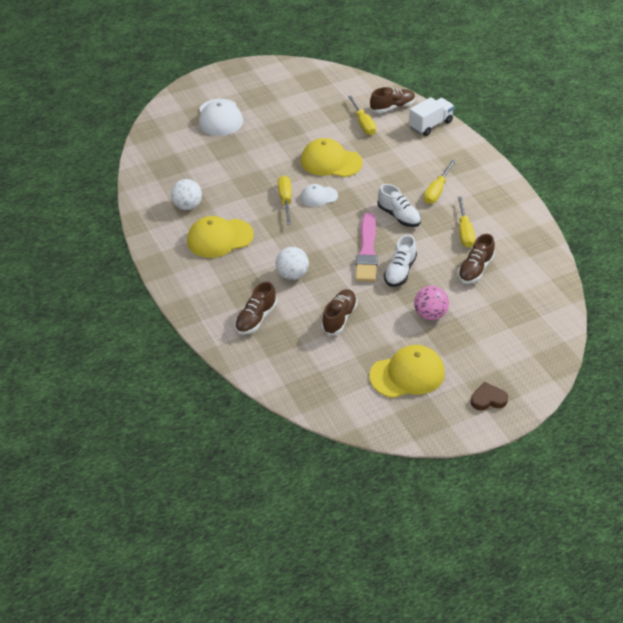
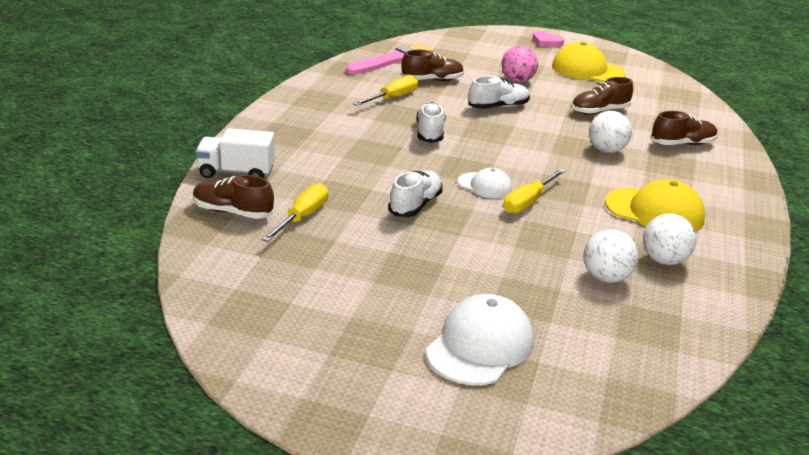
camera: 140 degrees left, 15 degrees down
yellow cap [301,138,363,177] -> white shoe [388,171,443,217]
pink brush [355,213,378,282] -> pink brush moved to [346,43,435,74]
yellow screwdriver [424,160,456,204] -> none
brown heart [471,382,508,411] -> pink heart [532,31,564,47]
none -> white ball [584,229,638,283]

